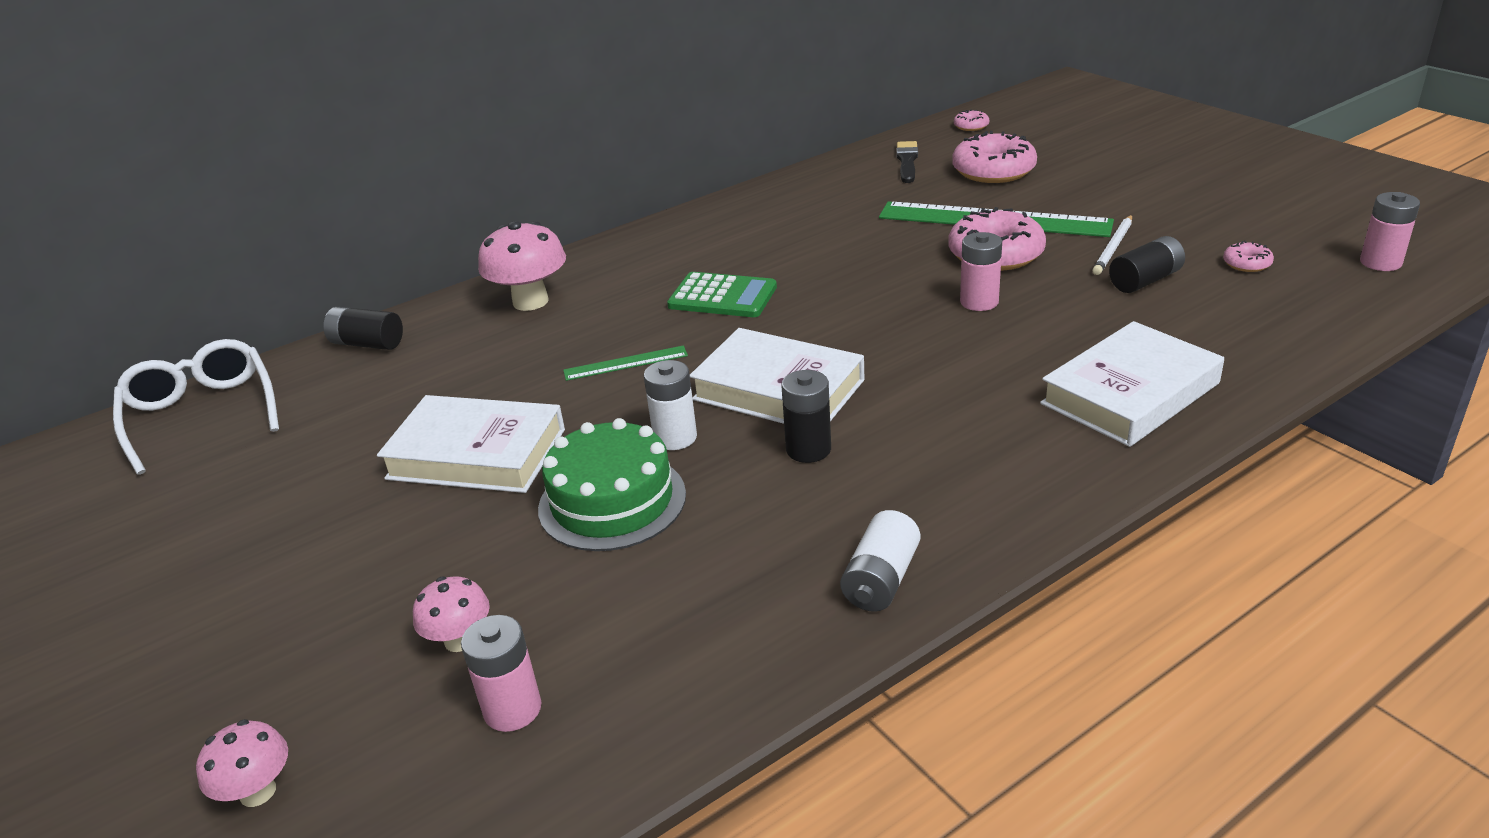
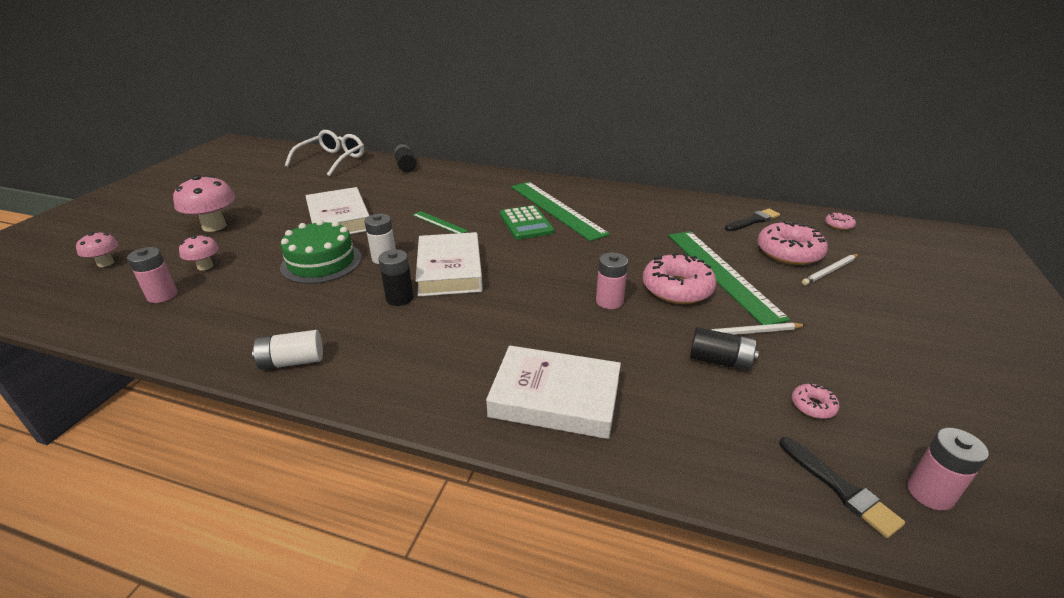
camera: 50 degrees right, 0 degrees up
pink mushroom [478,221,566,311] -> pink mushroom moved to [173,175,235,232]
none -> green ruler [511,182,610,241]
none -> black brush [779,437,905,538]
none -> white pencil [802,254,859,285]

